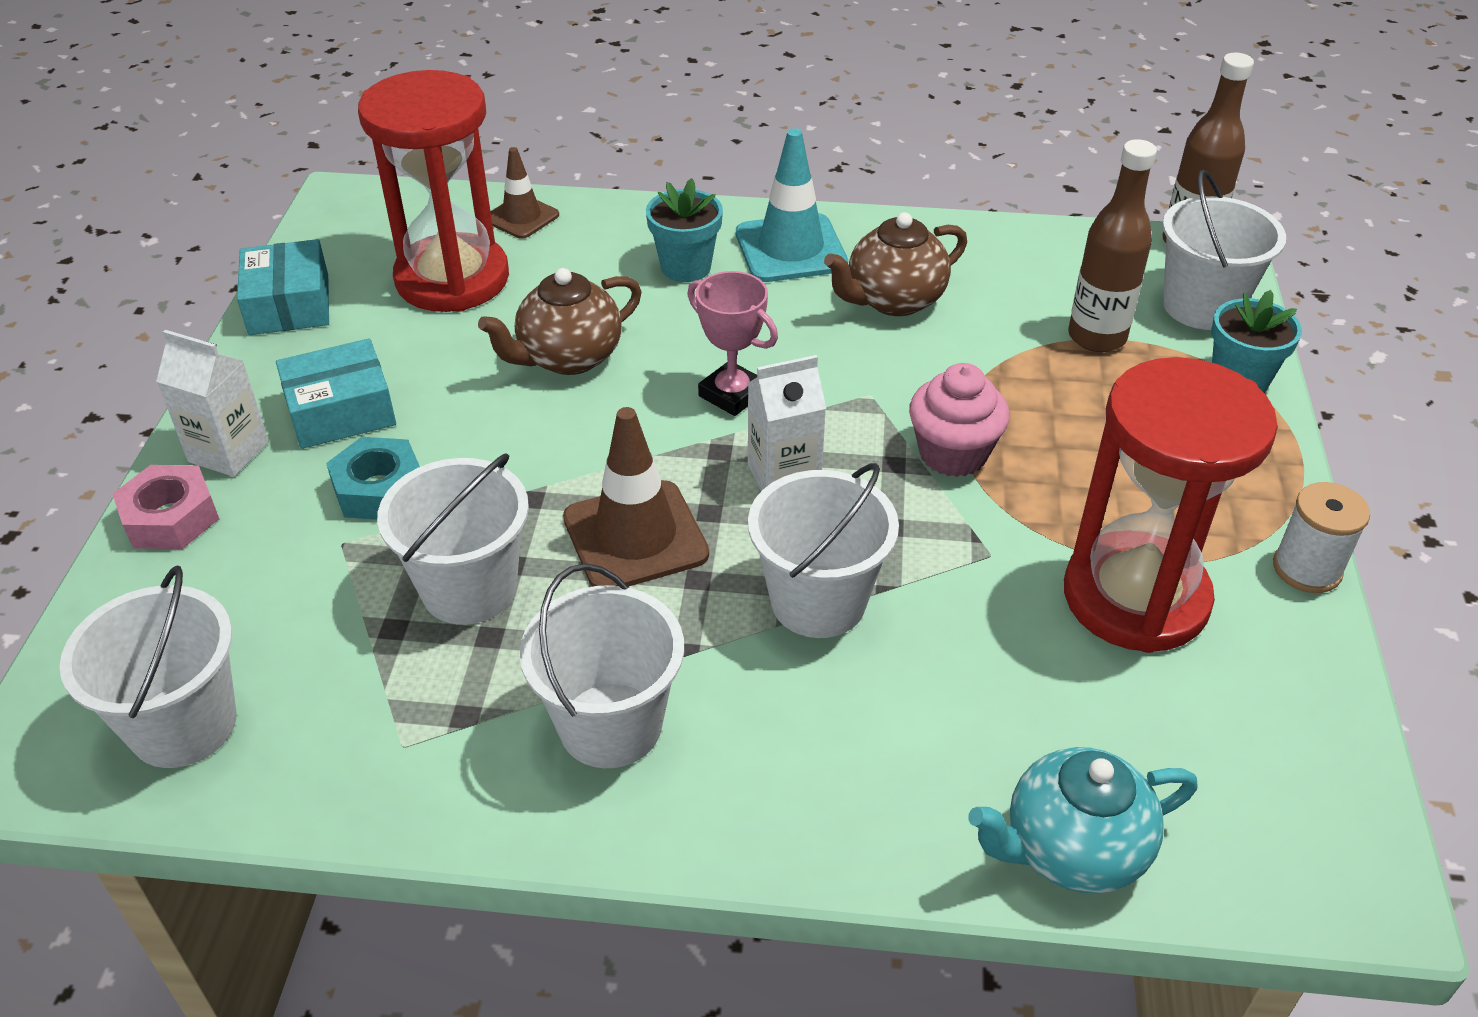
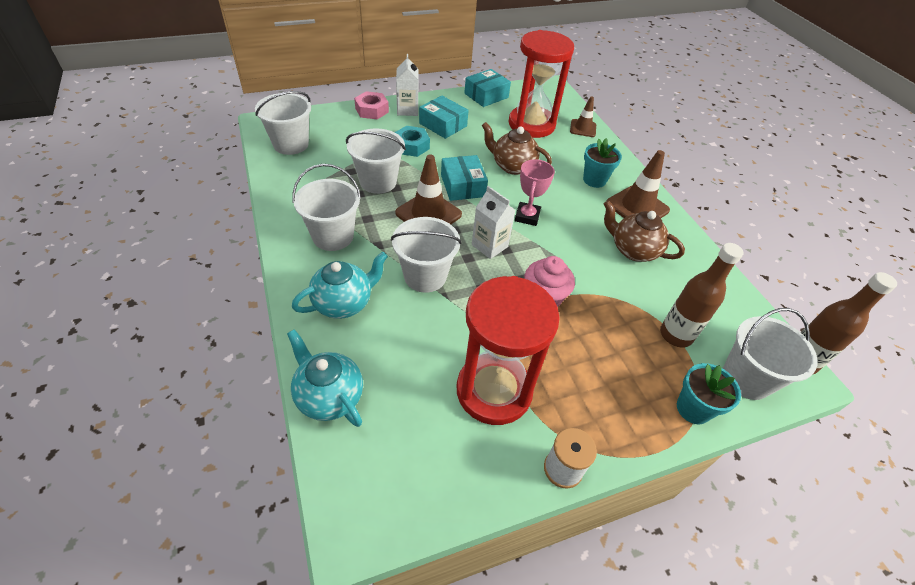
camera: 60 degrees right, 5 degrees up
turquoise traffic cone [736,128,848,282] -> brown traffic cone [607,150,670,218]
none -> turquoise teapot [292,252,388,319]
none -> turquoise box [441,155,488,201]

